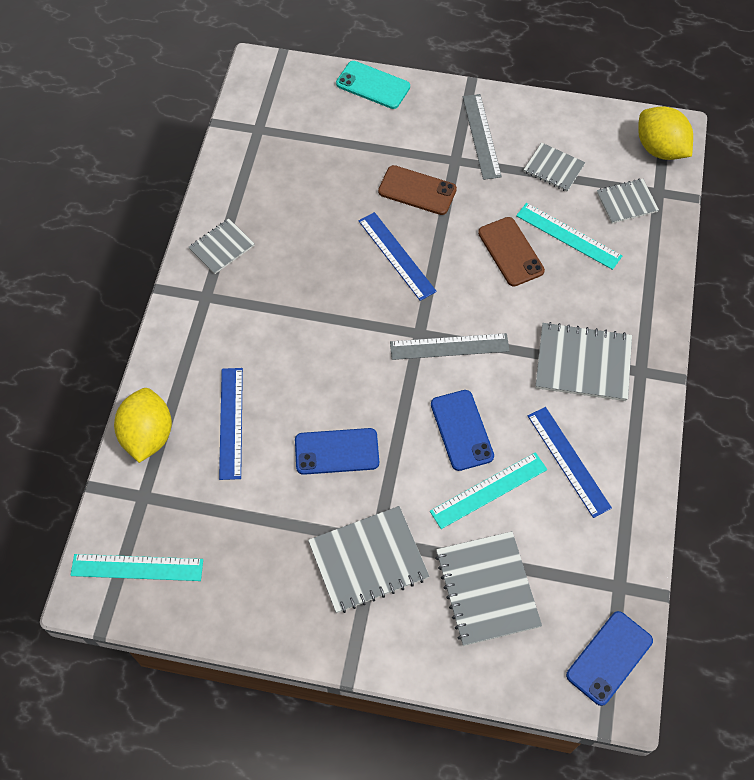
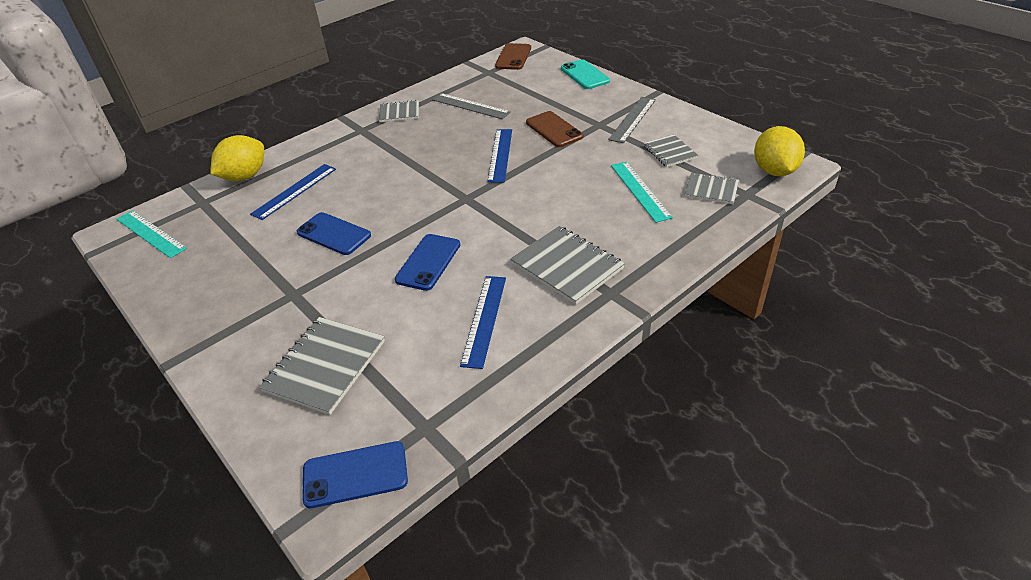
camera: 40 degrees right, 20 degrees down
grey notebook [308,506,429,613] -> none
grey ruler [390,333,510,360] -> grey ruler moved to [432,93,511,119]
turquoise ruler [430,452,547,529] -> none
brown phone [478,217,545,286] -> brown phone moved to [495,43,531,70]

